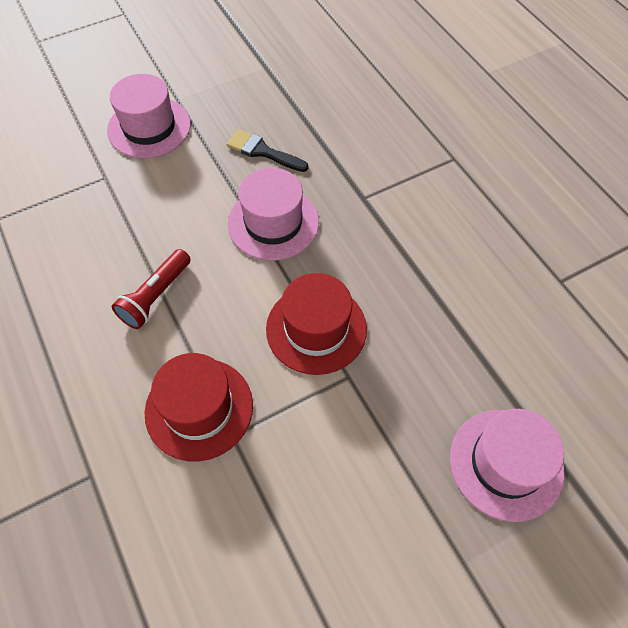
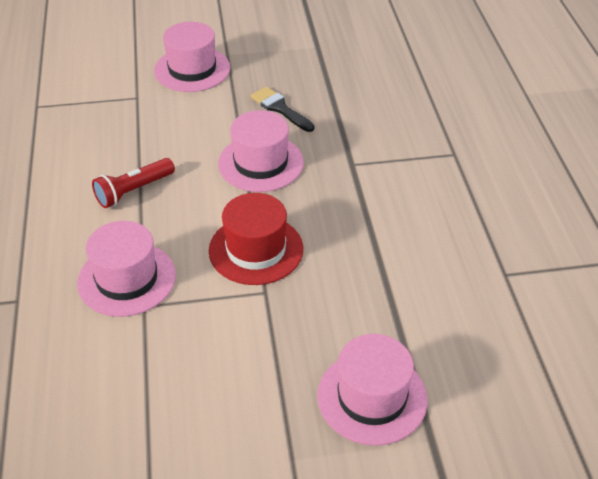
camera: 20 degrees right, 15 degrees down
red hat [145,353,253,462] -> pink hat [77,221,176,317]

